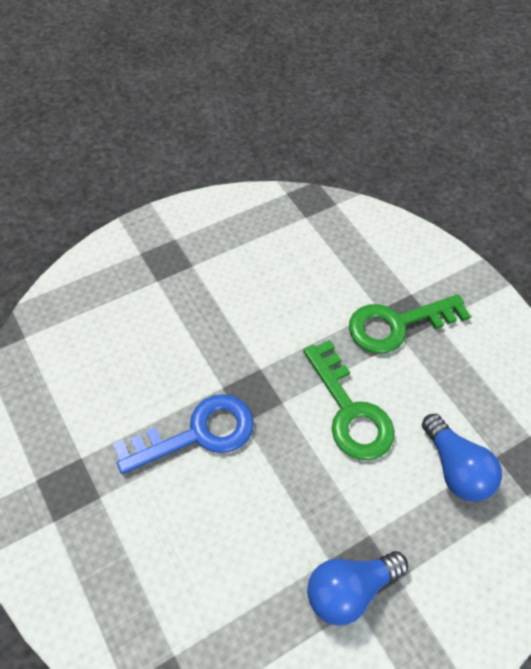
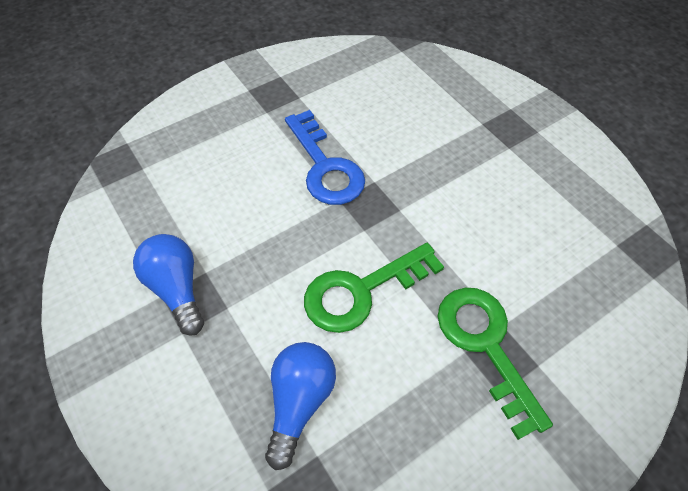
camera: 90 degrees right, 0 degrees up
blue light bulb [422,414,502,501] -> blue light bulb turned 135 degrees clockwise [265,342,336,470]

